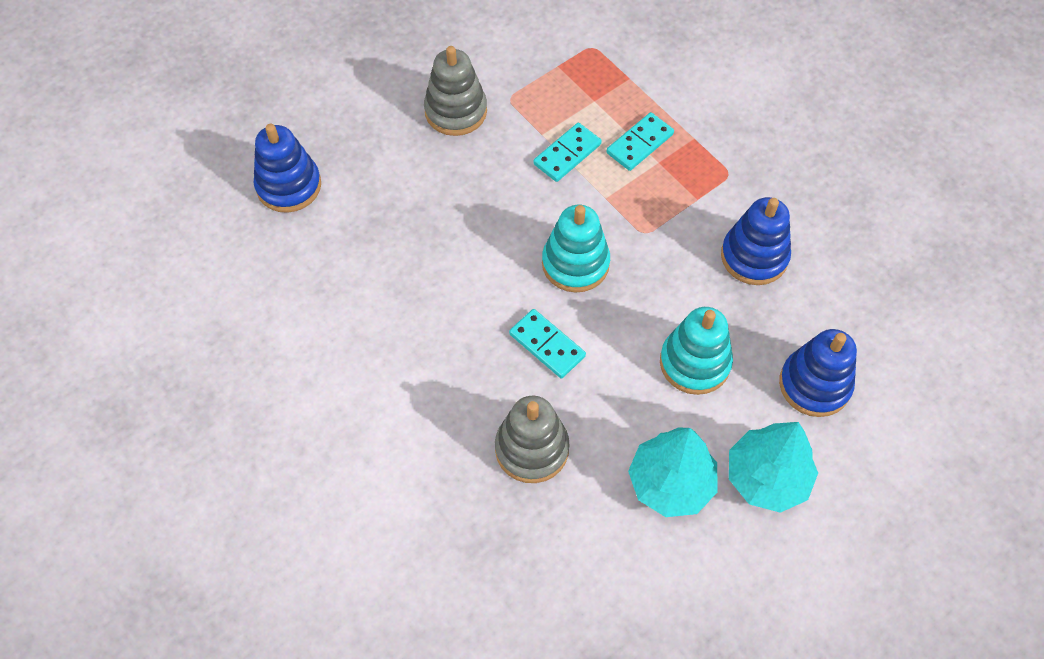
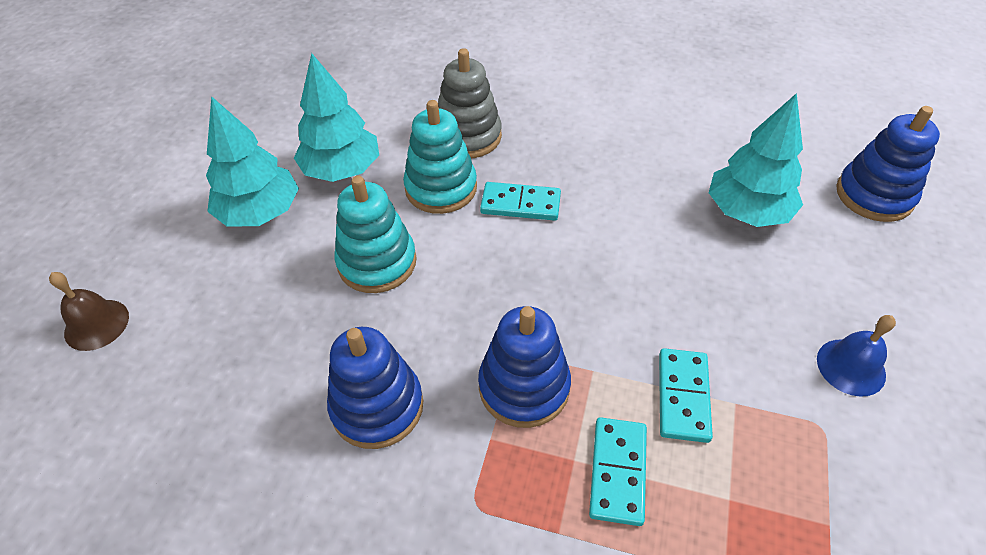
camera: 145 degrees right, 10 degrees down
grey stacking toy [424,46,487,136] -> blue bell [817,315,896,396]
turquoise stacking toy [542,205,610,293] -> turquoise stacking toy moved to [403,100,477,214]
blue stacking toy [779,329,857,417] -> blue stacking toy moved to [478,306,571,428]
none -> brown bell [49,272,129,351]
none -> turquoise tree [709,93,803,227]

